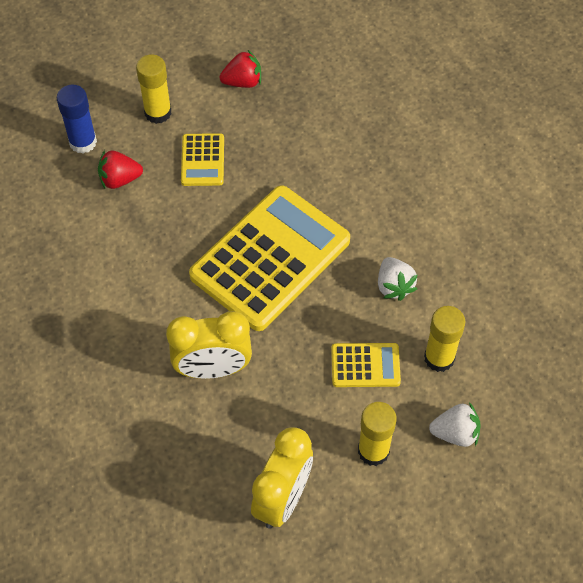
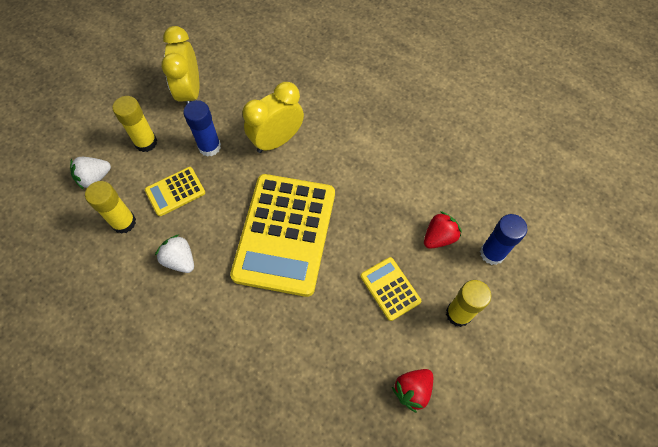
camera: 150 degrees right, 5 degrees up
none -> blue glue stick [183,100,221,157]

